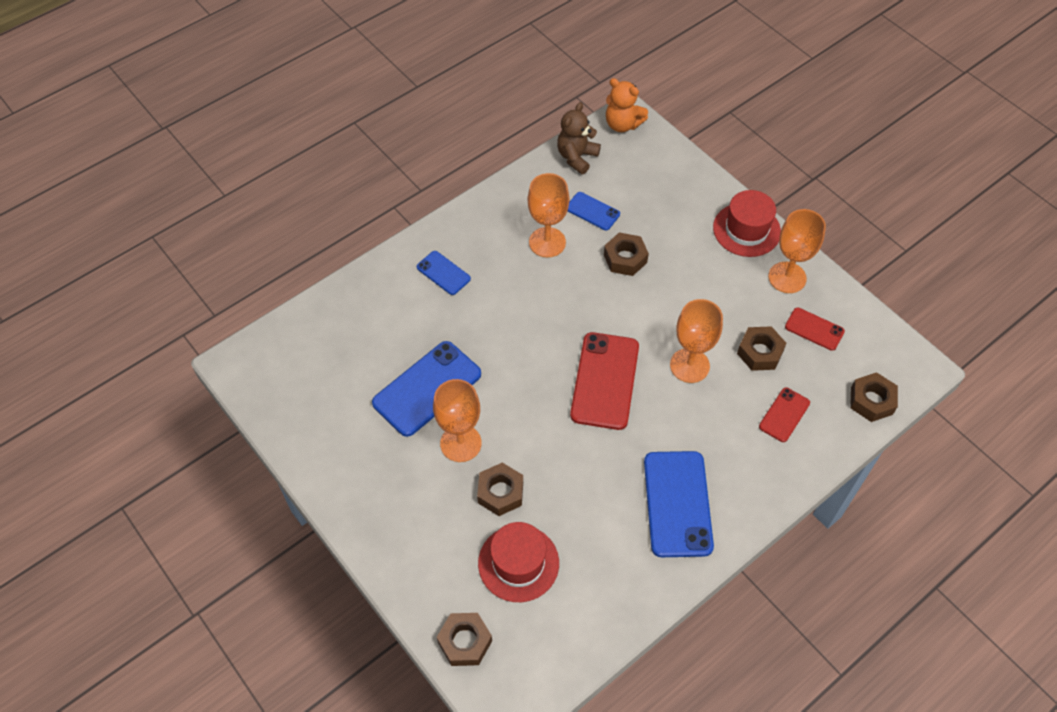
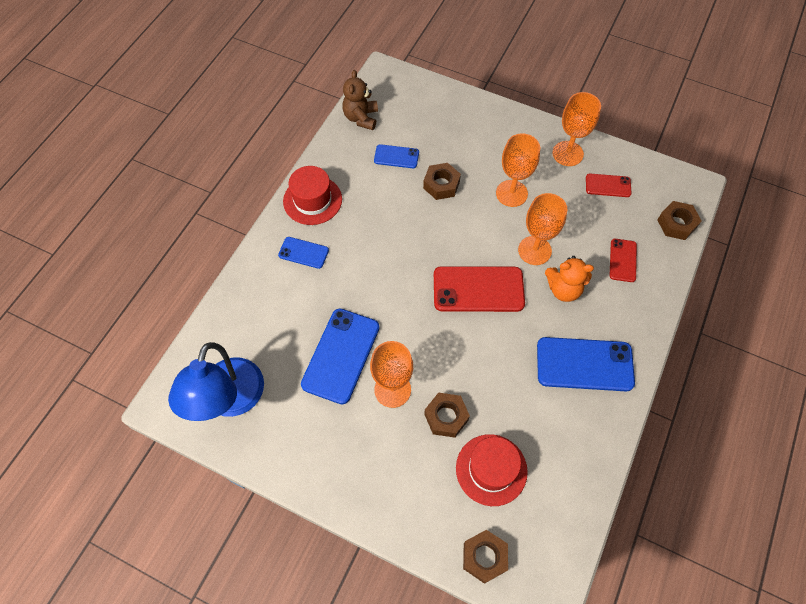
camera: 25 degrees left, 5 degrees up
orange goblet [528,173,569,257] -> orange goblet moved to [496,133,540,207]
red phone [570,332,639,430] -> red phone turned 75 degrees counterclockwise [434,266,525,312]
orange teddy bear [606,78,648,132] -> orange teddy bear moved to [545,256,594,302]
blue phone [644,451,714,557] -> blue phone turned 60 degrees counterclockwise [537,337,635,391]
red hat [713,190,781,257] -> red hat moved to [283,166,342,225]
brown nut [737,326,787,371] -> none
none -> blue lamp [168,342,264,421]

